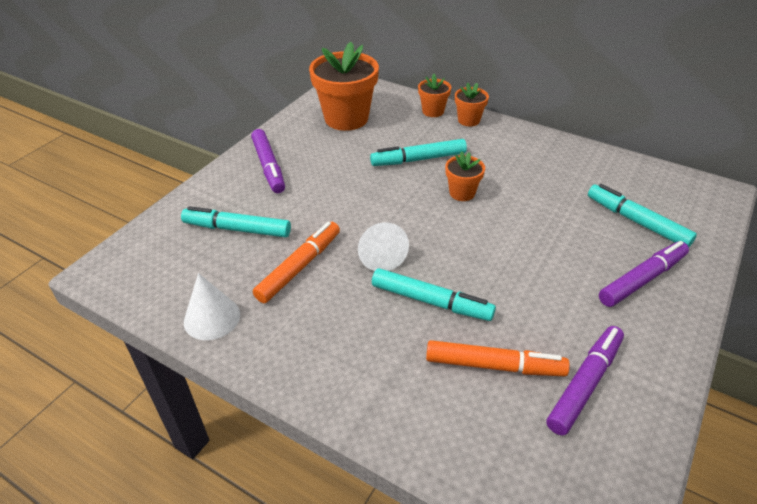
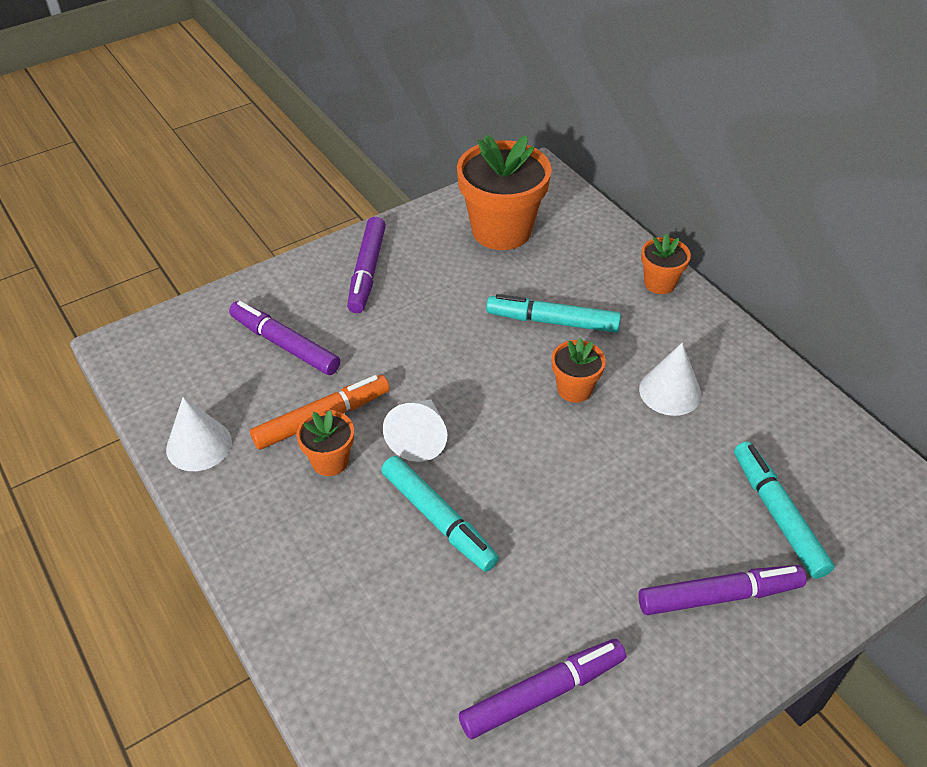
camera: 25 degrees right, 5 degrees up
turquoise marker [181,206,291,238] -> purple marker [229,301,340,375]
orange flower pot [418,74,451,117] -> orange flower pot moved to [296,410,354,476]
orange marker [426,340,570,376] -> none
none -> white cone [639,343,701,416]

